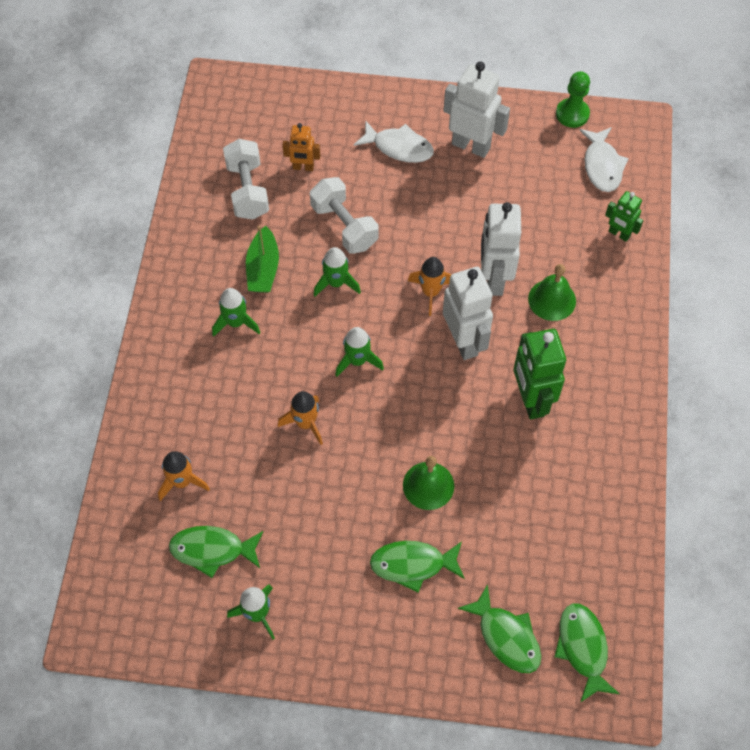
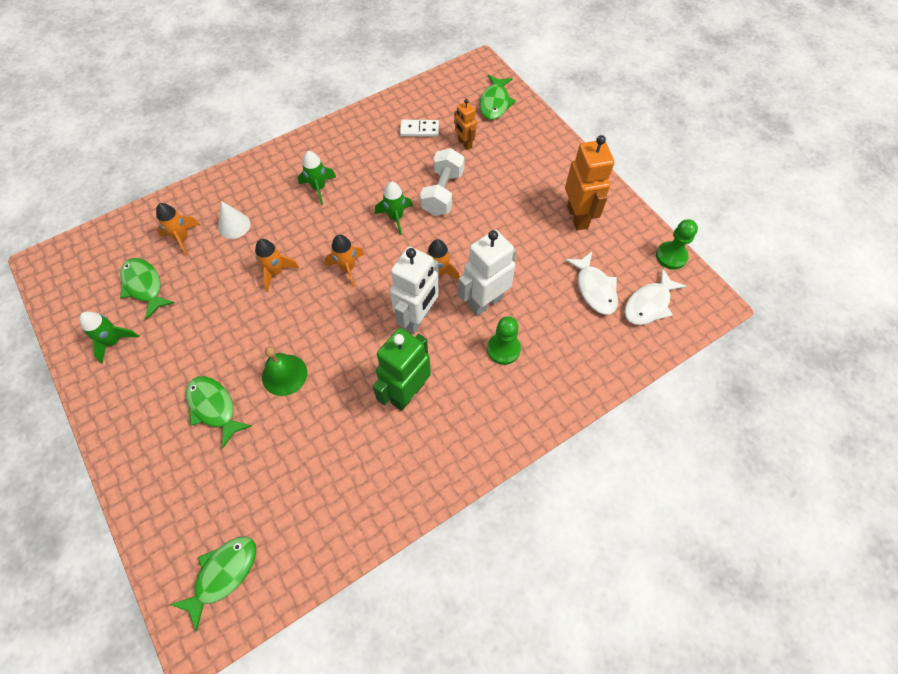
camera: 50 degrees right, 0 degrees up
white dumbbell [223,139,269,220] -> white domino [400,120,439,137]
green boat [246,225,279,293] -> none
green rocket [335,327,384,377] -> orange rocket [325,235,365,287]
white fish [354,120,434,163] -> white fish moved to [565,252,618,315]
white robot [443,62,510,158] -> orange robot [565,135,614,230]
green fish [458,584,541,673] -> green fish moved to [479,75,516,120]
green bell [528,264,576,321] -> green pawn [487,316,521,365]
green robot [605,191,643,242] -> none
none -> white cone [218,201,250,239]

